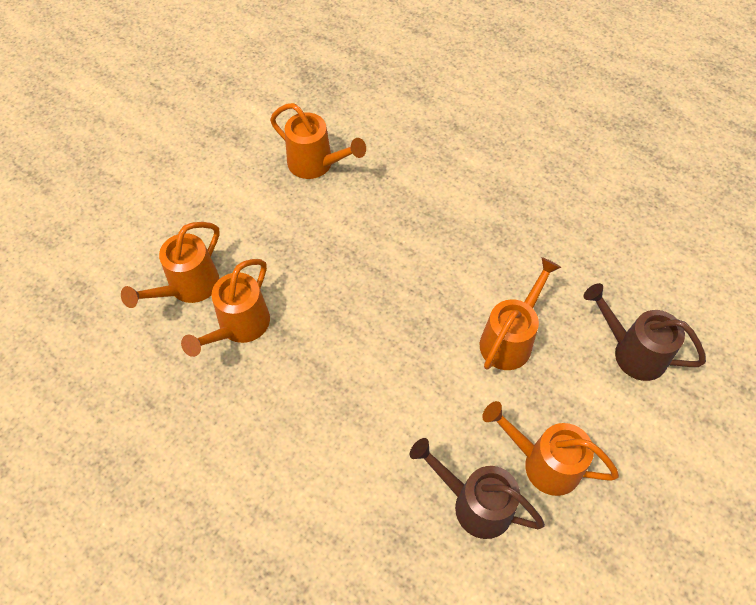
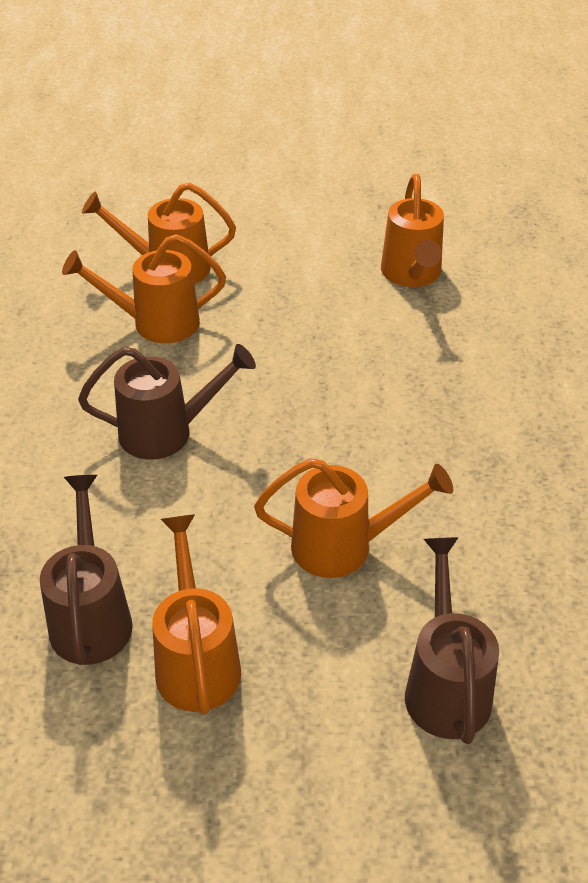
camera: 55 degrees right, 15 degrees down
none -> brown watering can [78,344,256,460]

